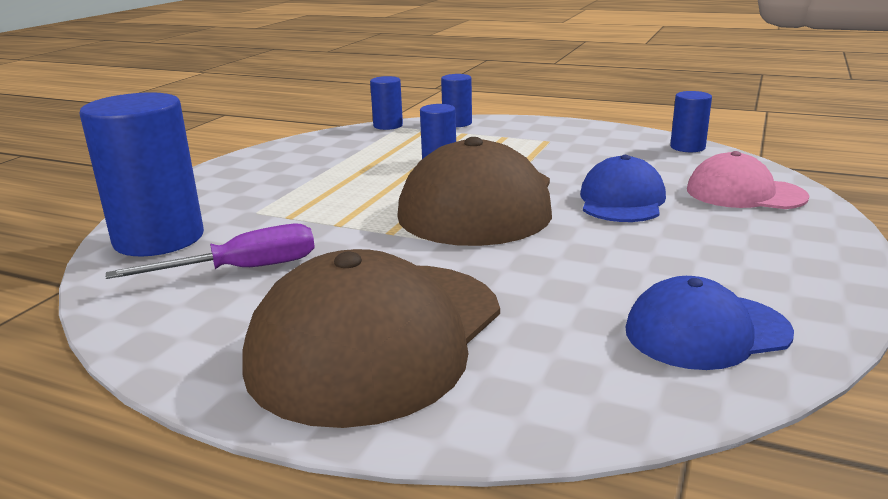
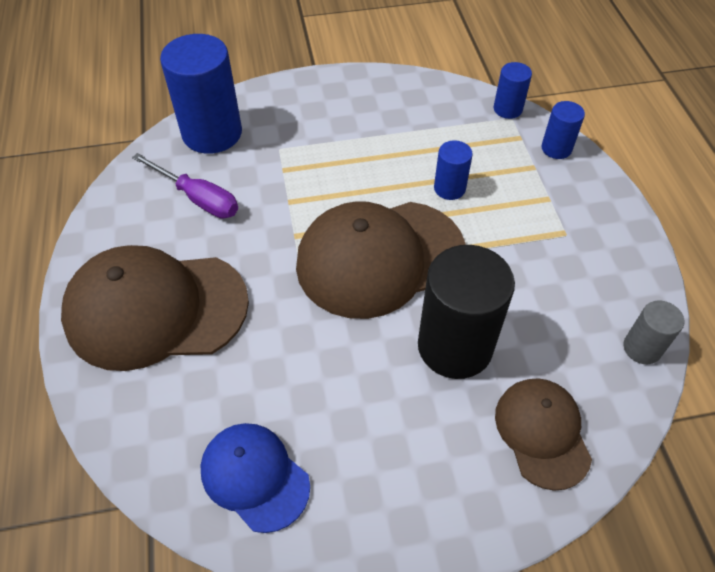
camera: 55 degrees right, 30 degrees up
blue cap [580,155,666,222] -> black cylinder [418,245,515,379]
blue cylinder [670,91,712,152] -> grey cylinder [624,300,684,364]
pink cap [687,151,809,209] -> brown cap [495,378,592,491]

